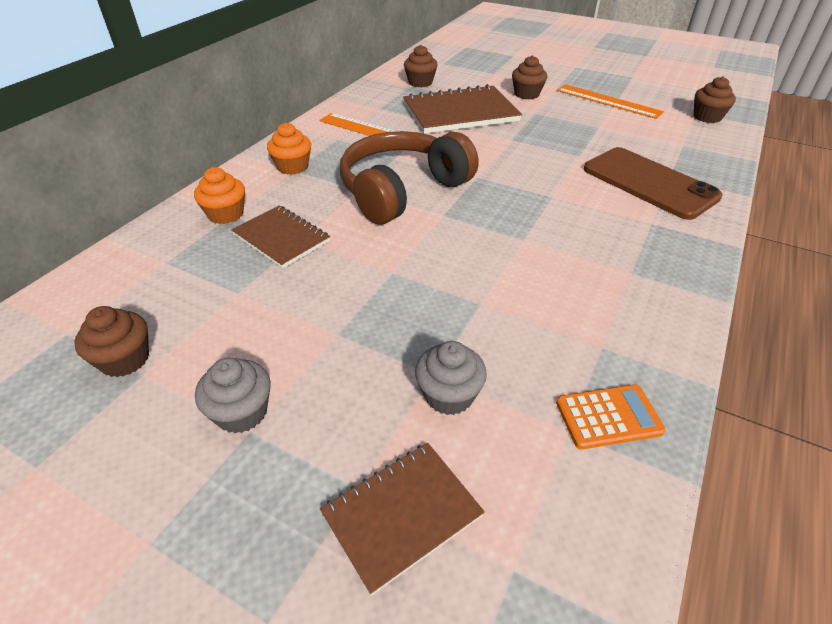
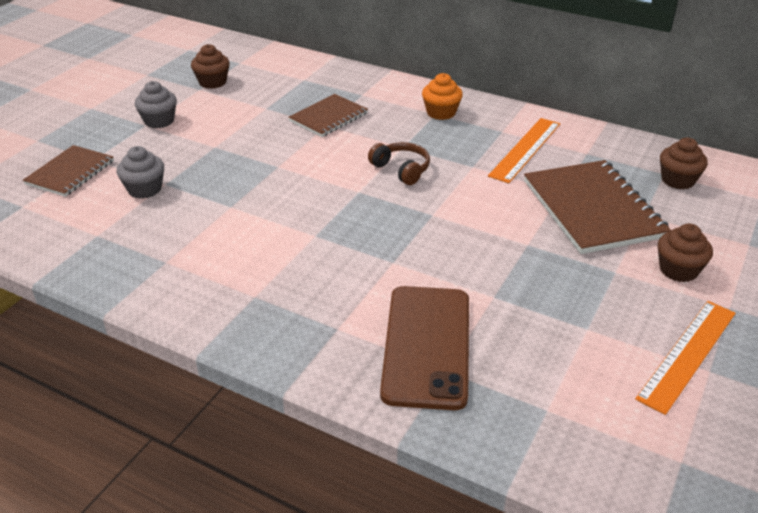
camera: 90 degrees right, 5 degrees down
orange cupcake [194,167,245,224] -> none
brown notebook [320,443,485,596] -> brown notebook turned 60 degrees clockwise [23,145,114,197]
brown headphones [340,131,479,224] -> brown headphones [368,142,430,185], size x0.47
orange calculator [556,384,666,450] -> none
brown phone [584,147,723,220] -> brown phone turned 45 degrees counterclockwise [380,286,469,410]
brown cupcake [694,76,736,123] -> none

